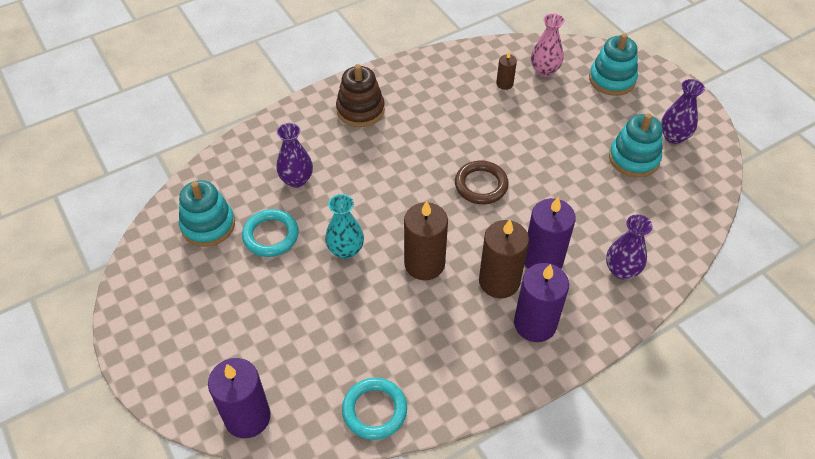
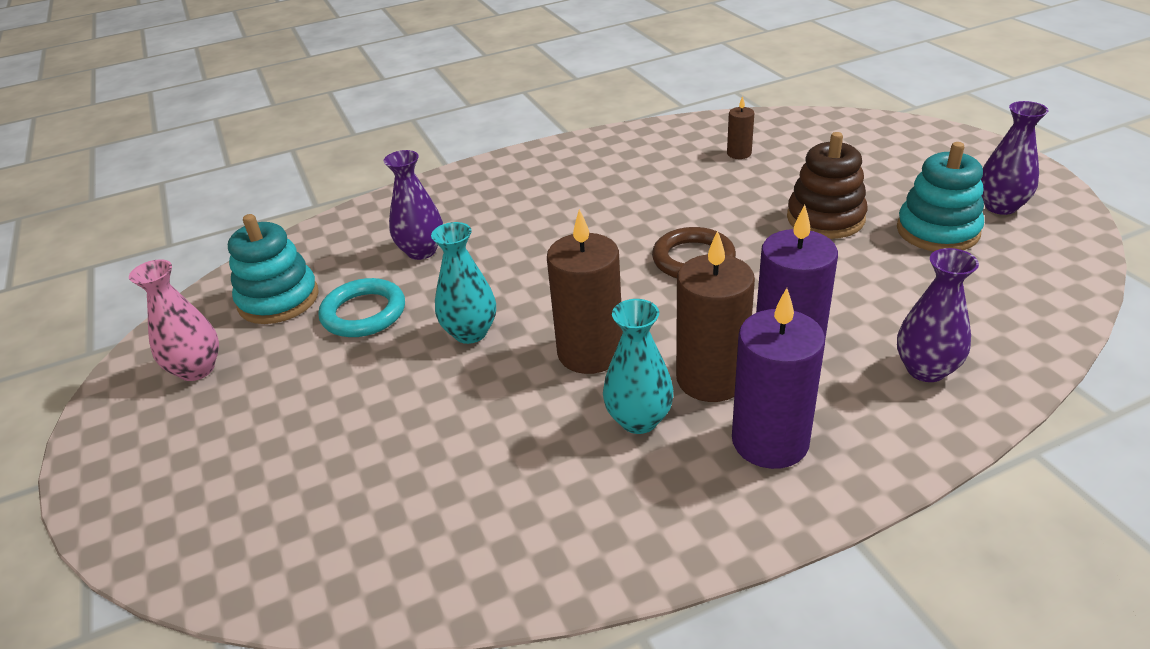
camera: 10 degrees right, 15 degrees down
purple candle [208,358,271,438] -> none
brown stacking toy [336,64,385,127] -> brown stacking toy moved to [787,132,868,239]
turquoise ring [342,378,407,440] -> none
pink vase [531,13,564,77] -> pink vase moved to [129,260,219,381]
turquoise stacking toy [589,33,638,96] -> none
none -> turquoise vase [603,299,674,434]

